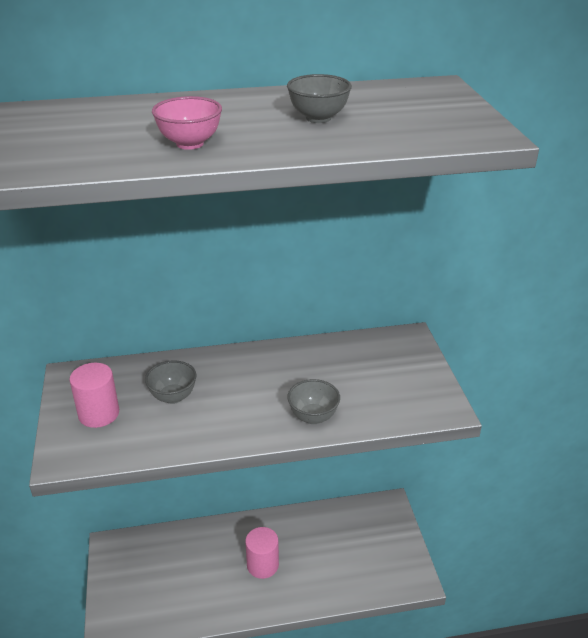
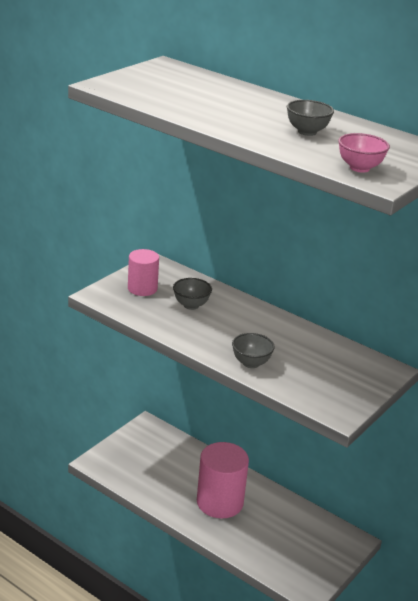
camera: 45 degrees right, 5 degrees down
pink bowl [152,96,222,150] -> pink bowl moved to [338,133,390,173]
pink cylinder [245,527,279,579] -> pink cylinder [197,442,249,518], size x1.66

